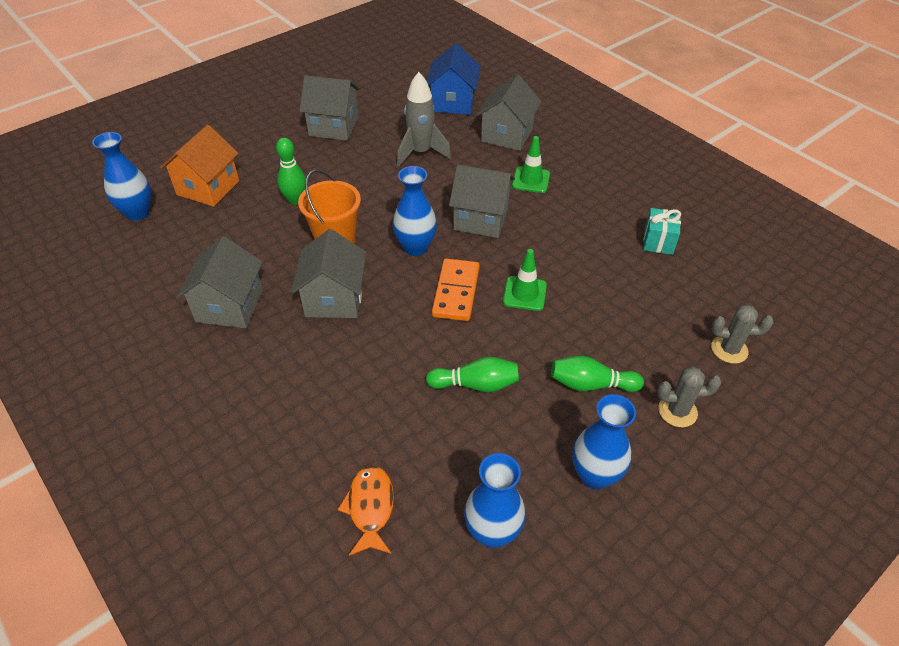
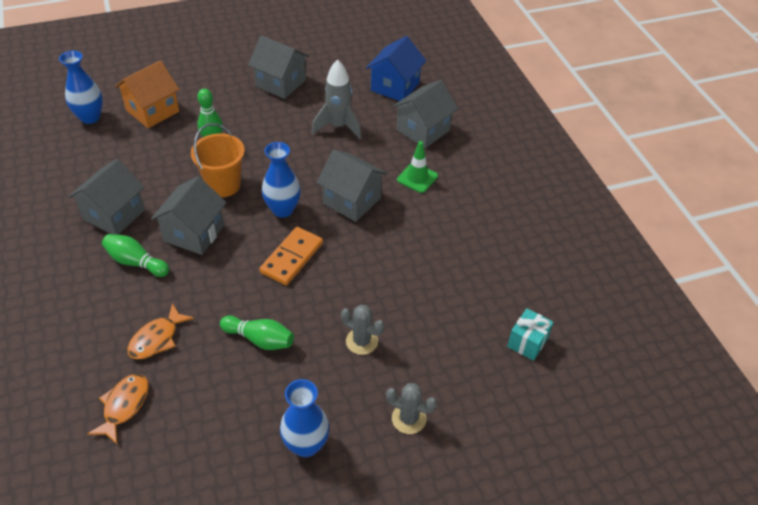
camera: 20 degrees right, 0 degrees up
blue vase [464,453,526,548] -> none
green traffic cone [503,249,547,311] -> none
green bowling pin [551,356,644,392] -> green bowling pin moved to [102,234,169,277]
turquoise gift [643,208,681,255] -> turquoise gift moved to [507,308,553,361]
grey cactus [711,305,774,364] -> grey cactus moved to [341,305,385,355]
none -> orange fish [127,303,194,359]

